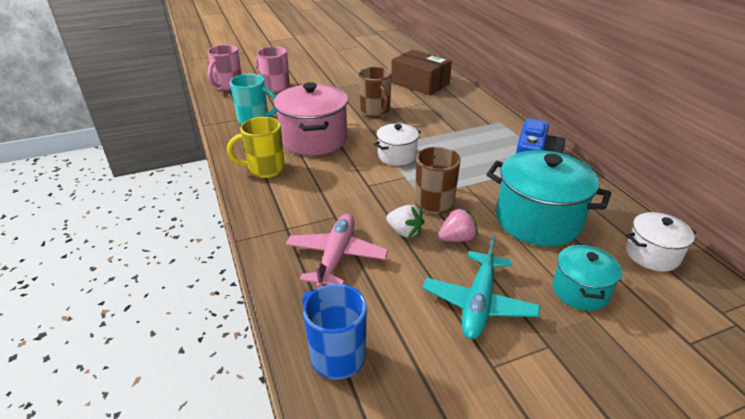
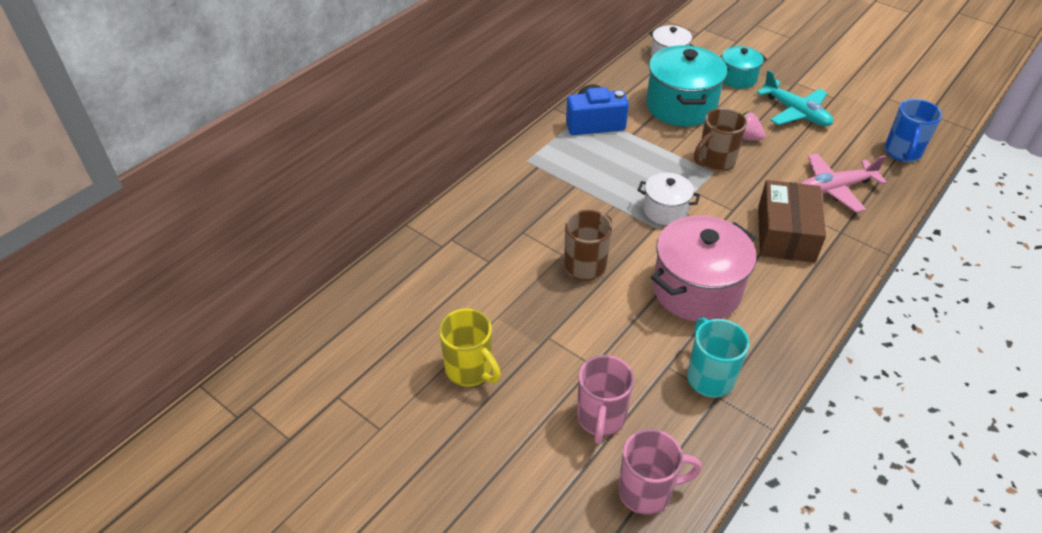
camera: 120 degrees left, 10 degrees up
yellow mug [227,117,285,178] -> yellow mug moved to [439,308,501,387]
white strawberry [386,205,424,238] -> none
brown box [391,50,452,95] -> brown box moved to [758,180,826,263]
turquoise plane [423,236,540,339] -> turquoise plane turned 60 degrees clockwise [757,70,833,126]

